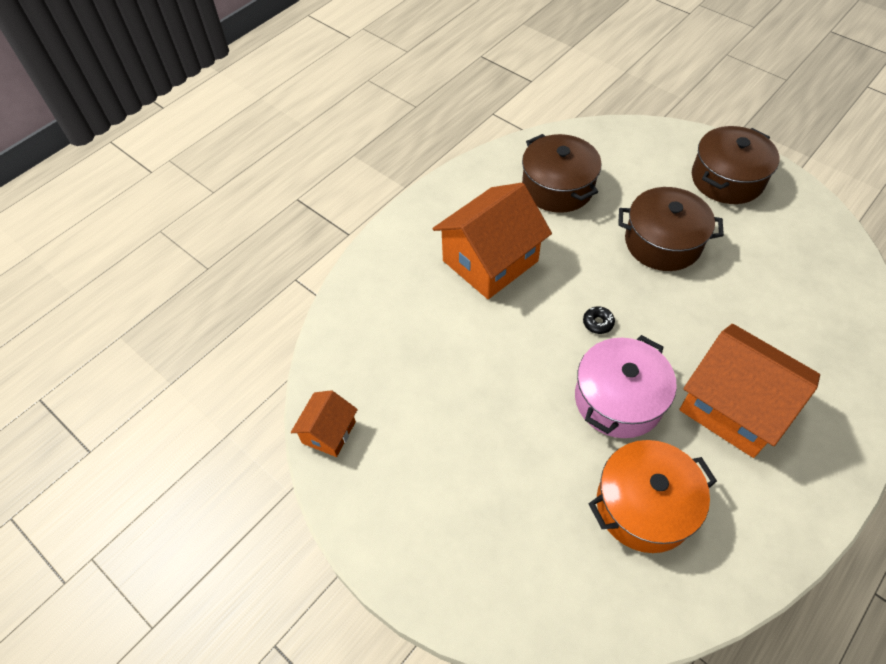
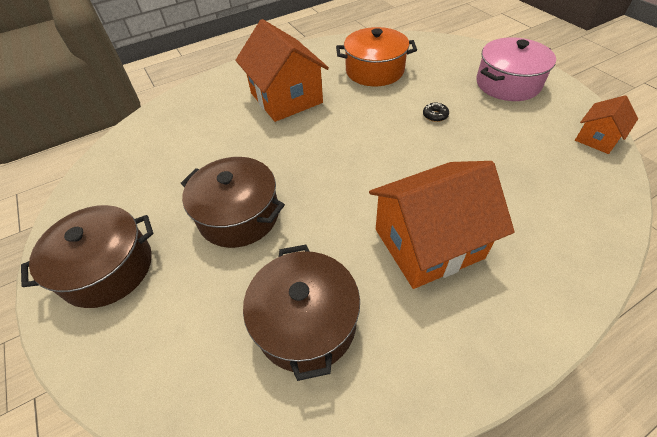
camera: 160 degrees left, 5 degrees down
pink pot [575,335,677,438] -> pink pot moved to [476,37,556,101]
black donut [583,306,615,334] -> black donut moved to [423,102,449,122]

